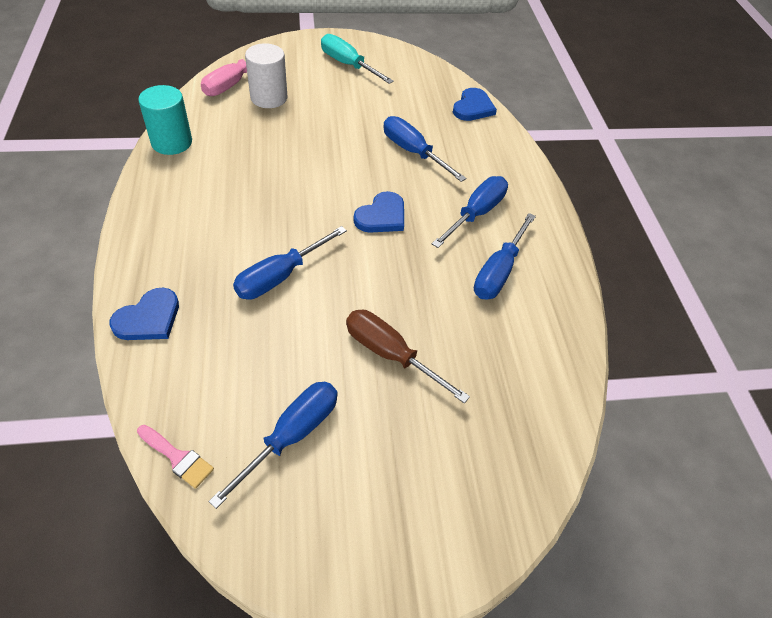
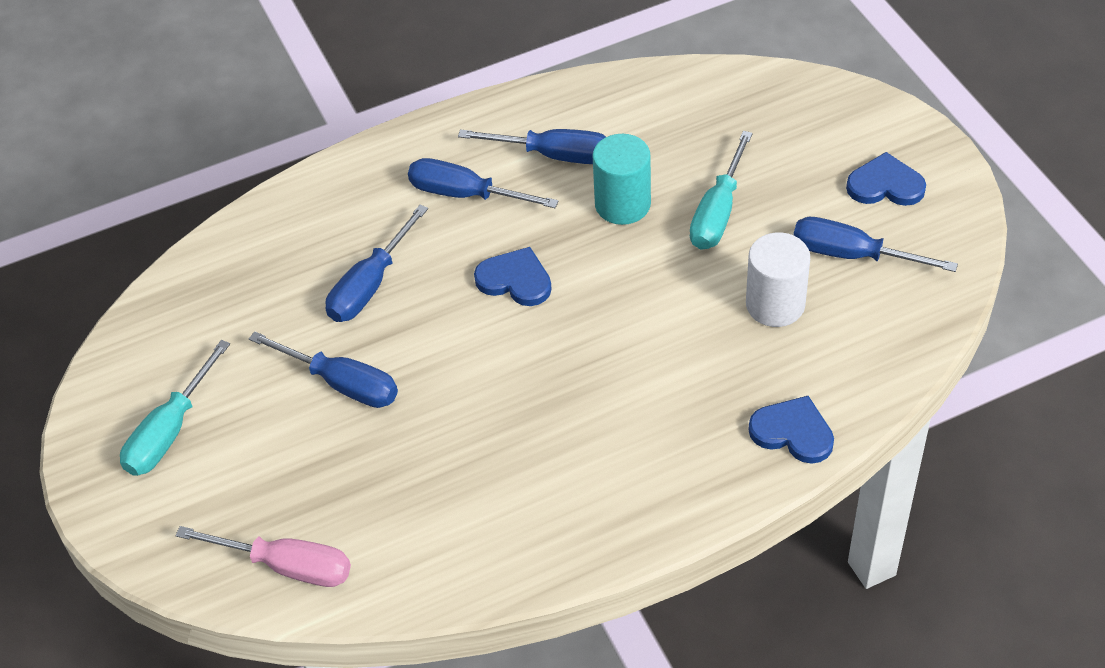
camera: 100 degrees left, 0 degrees up
pink brush [137,425,214,489] -> none
turquoise cylinder [138,85,192,155] -> turquoise cylinder moved to [592,134,651,225]
blue screwdriver [233,226,347,300] -> blue screwdriver moved to [249,331,398,408]
white cylinder [245,43,287,108] -> white cylinder moved to [746,232,810,327]
brown screwdriver [346,310,470,403] -> turquoise screwdriver [690,131,753,250]
blue heart [453,88,497,121] -> blue heart moved to [846,152,926,206]

